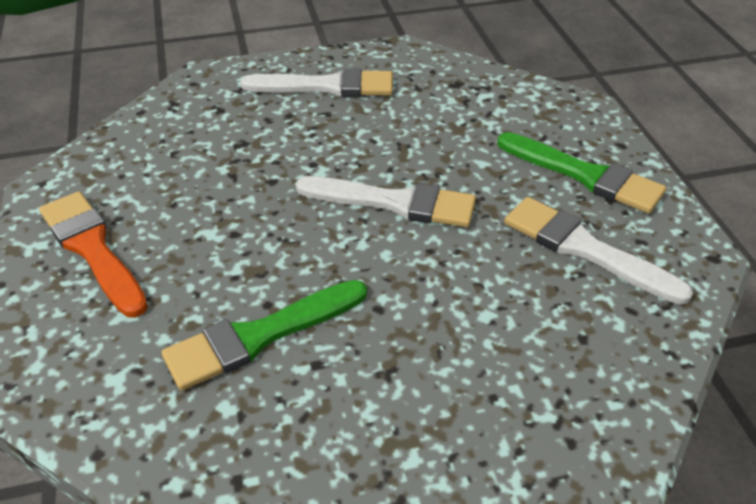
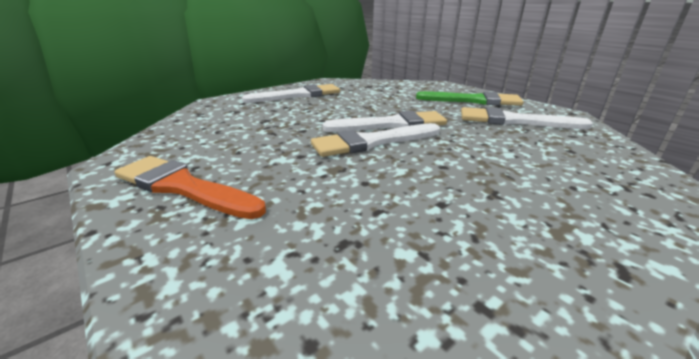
camera: 25 degrees left, 15 degrees down
green brush [161,280,367,391] -> none
none -> white brush [311,123,440,157]

